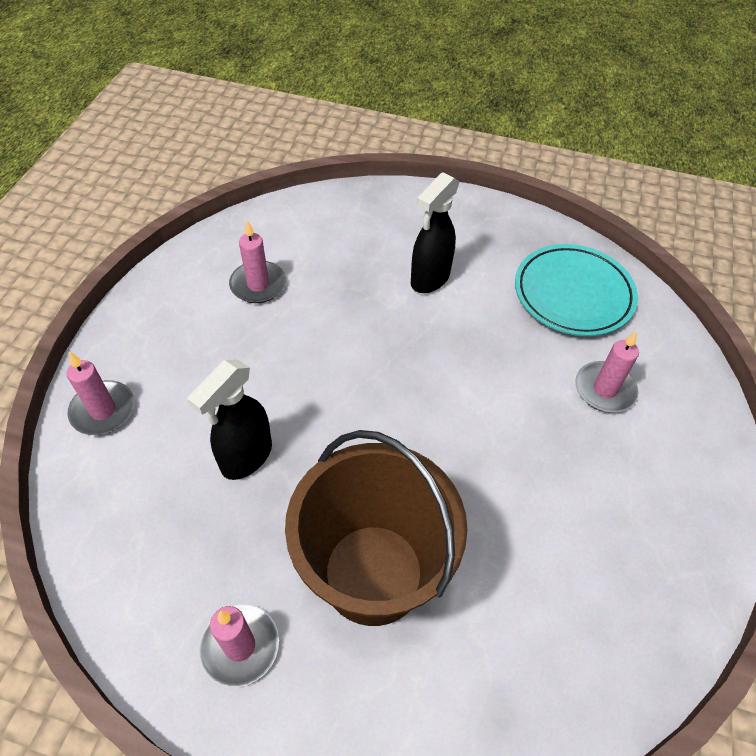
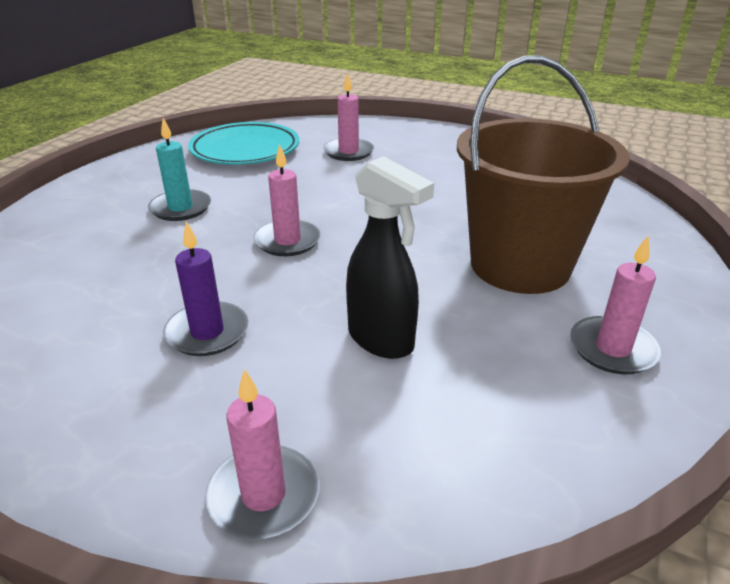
camera: 80 degrees left, 20 degrees down
pink candle [229,221,286,303] -> pink candle moved to [254,144,321,256]
black spray bottle [411,172,460,293] -> turquoise candle [148,118,211,221]
none -> purple candle [163,221,249,356]

